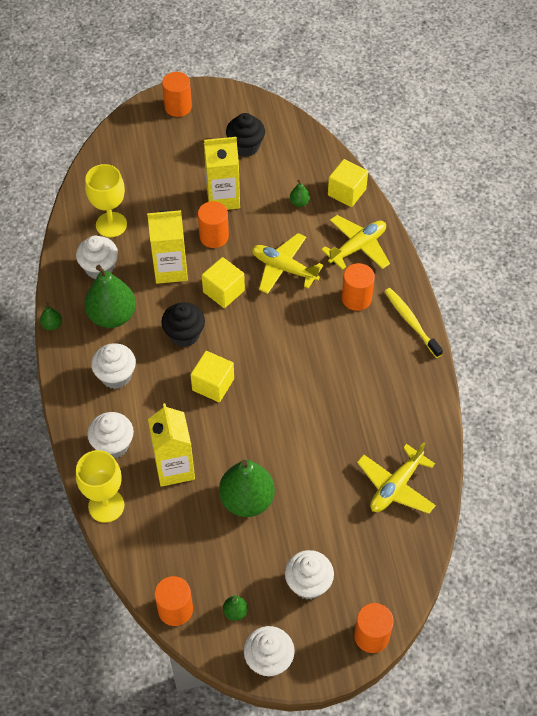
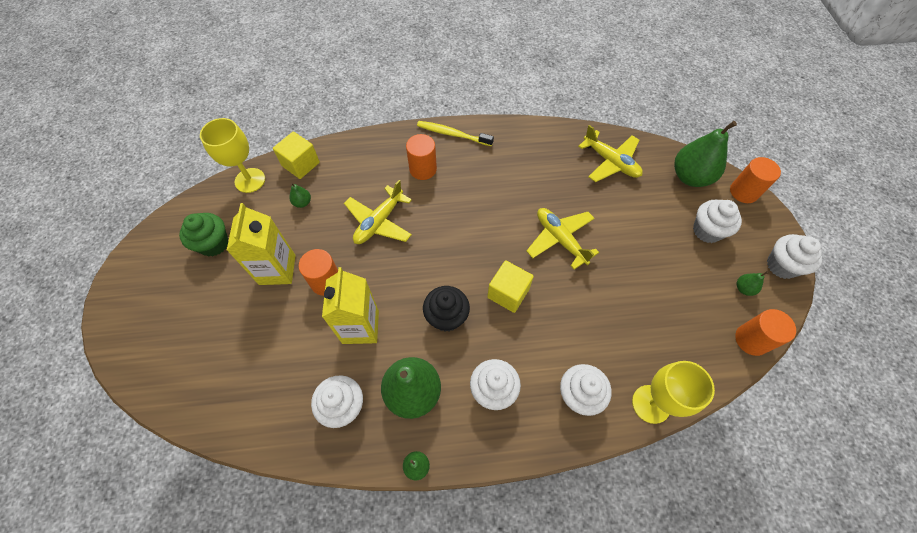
camera: 85 degrees left, 5 degrees up
yellow goblet [85,164,127,237] -> yellow goblet moved to [200,118,265,193]
yellow carton [148,403,195,487] -> none
orange cylinder [162,72,192,117] -> none
yellow cube [202,257,245,308] -> none
green pear [219,460,275,517] -> green pear moved to [674,121,737,187]
black cupcake [226,113,265,157] -> green cupcake [179,213,228,257]
yellow plane [321,215,390,270] -> yellow plane moved to [527,208,599,269]
yellow toothbrush [384,288,443,358] -> yellow toothbrush turned 45 degrees clockwise [417,121,494,146]

